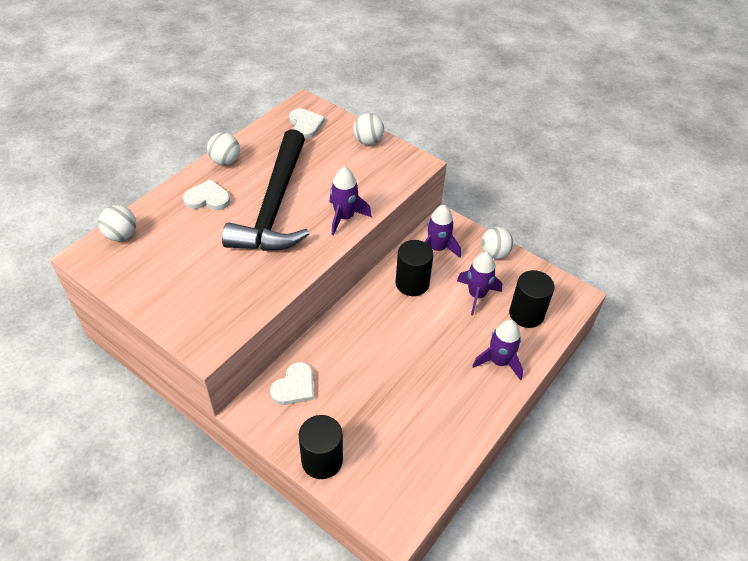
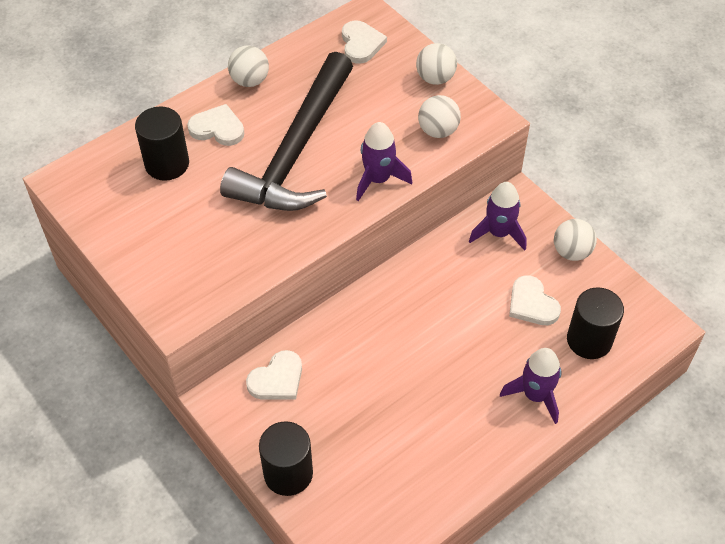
camera: 15 degrees right, 5 degrees up
white ball [98,205,136,241] -> white ball moved to [418,95,461,138]
black cylinder [395,240,434,296] -> black cylinder moved to [135,106,189,181]
purple rocket [457,252,502,316] -> white heart [509,275,561,325]

